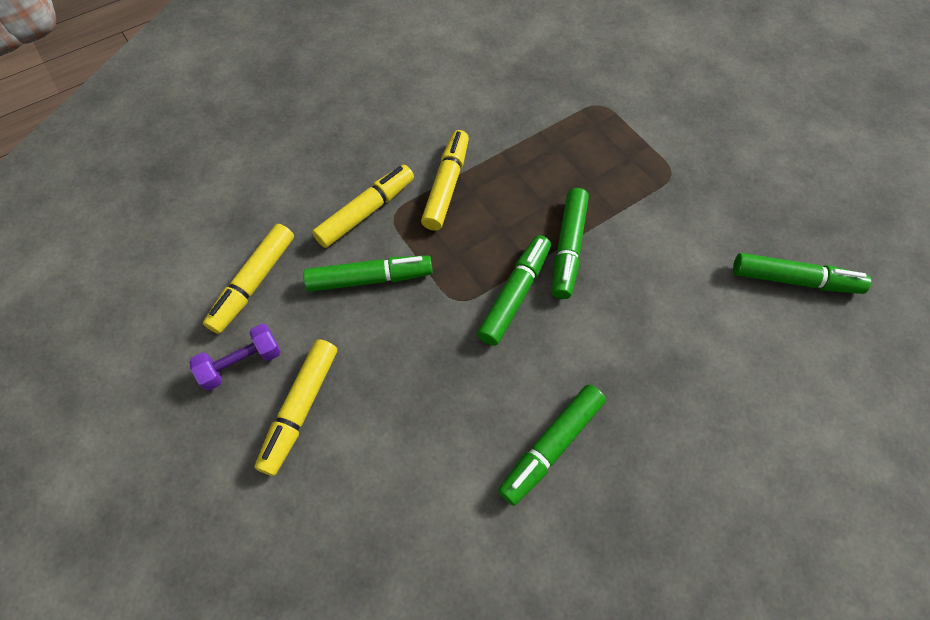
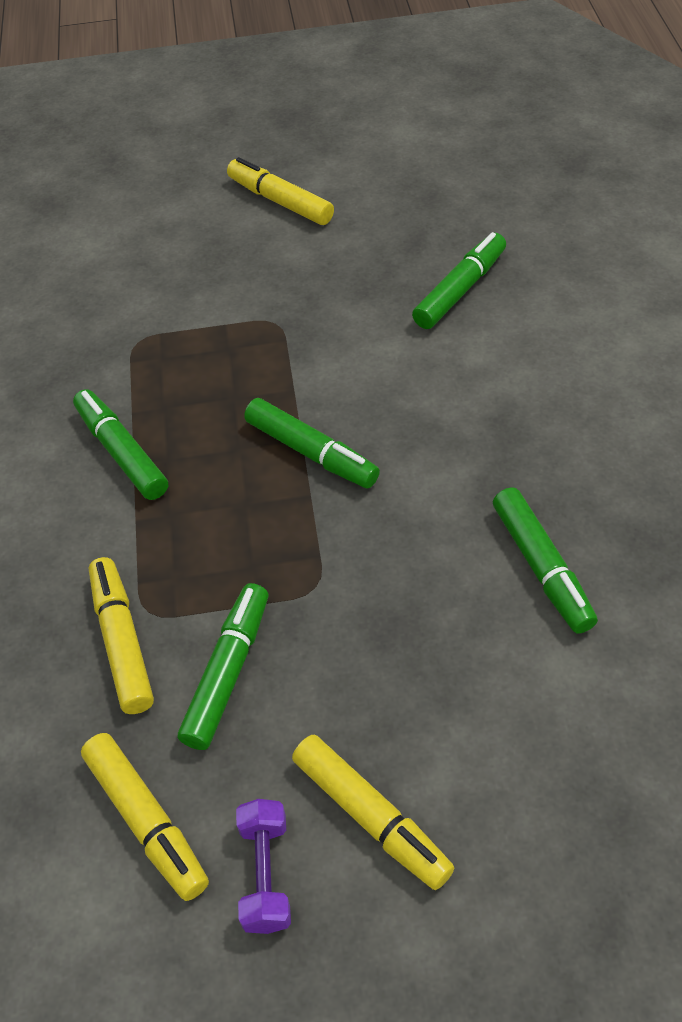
camera: 60 degrees left, 10 degrees down
yellow marker [421,130,469,231] -> yellow marker moved to [227,157,334,225]
green marker [477,235,551,346] -> green marker moved to [73,389,168,500]

